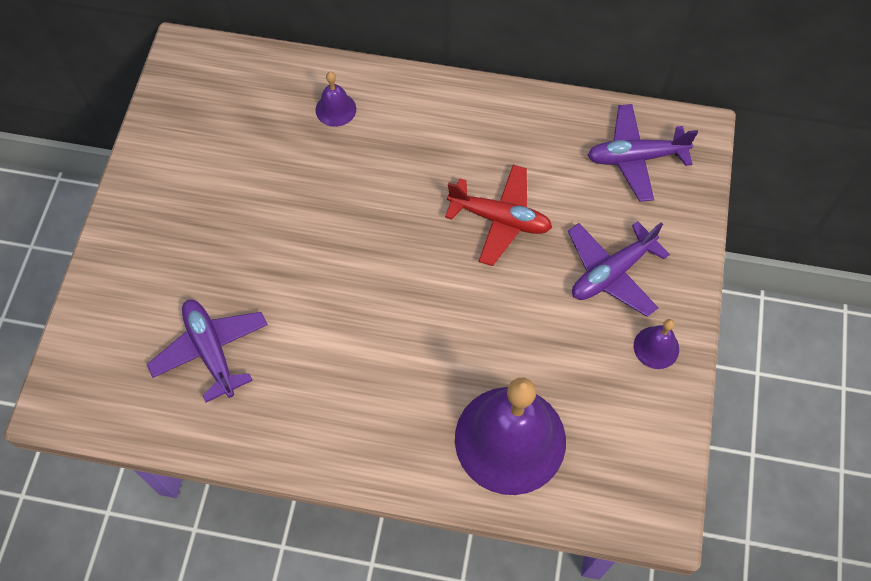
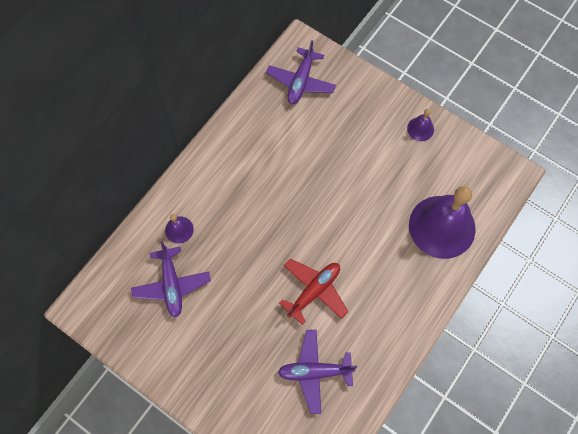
camera: 65 degrees left, 5 degrees up
red plane [445,165,552,266] -> red plane moved to [279,258,348,325]
purple plane [568,221,670,317] -> purple plane moved to [131,242,211,318]

